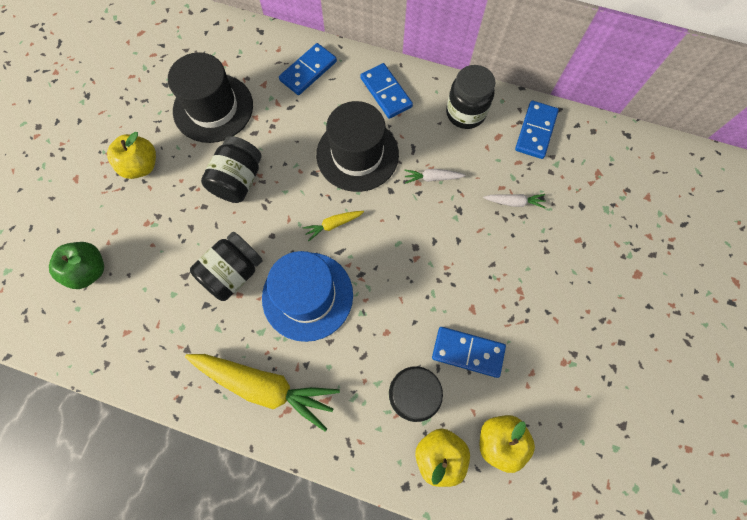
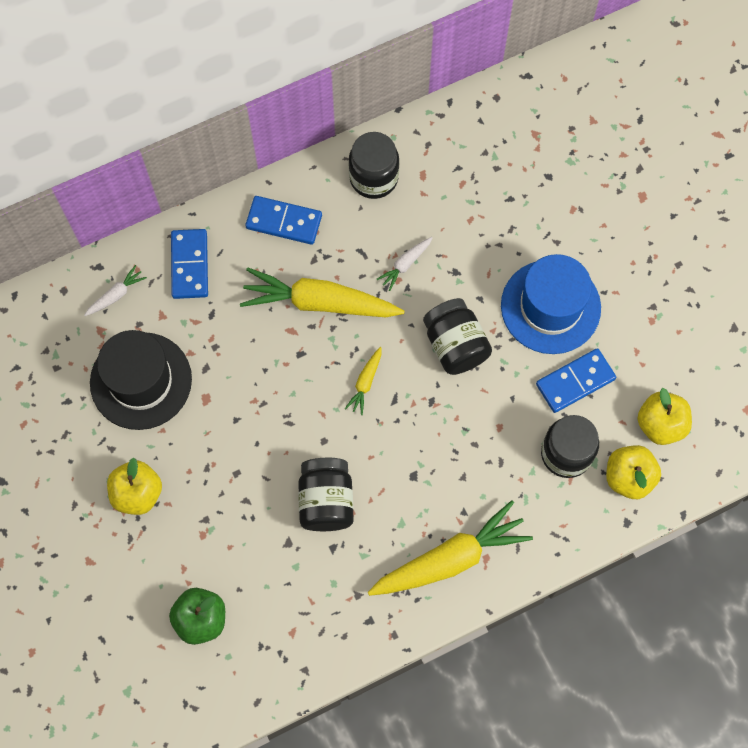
camera: 45 degrees left, 0 degrees up
black jar [201,136,262,203] -> black jar moved to [423,298,492,375]
blue hat [262,251,353,342] -> blue hat moved to [501,254,601,354]
black hat [316,101,399,192] -> yellow carrot [240,268,404,317]
white carrot [483,194,546,209] -> white carrot moved to [84,265,147,316]
blue domino [515,101,559,159] -> none

